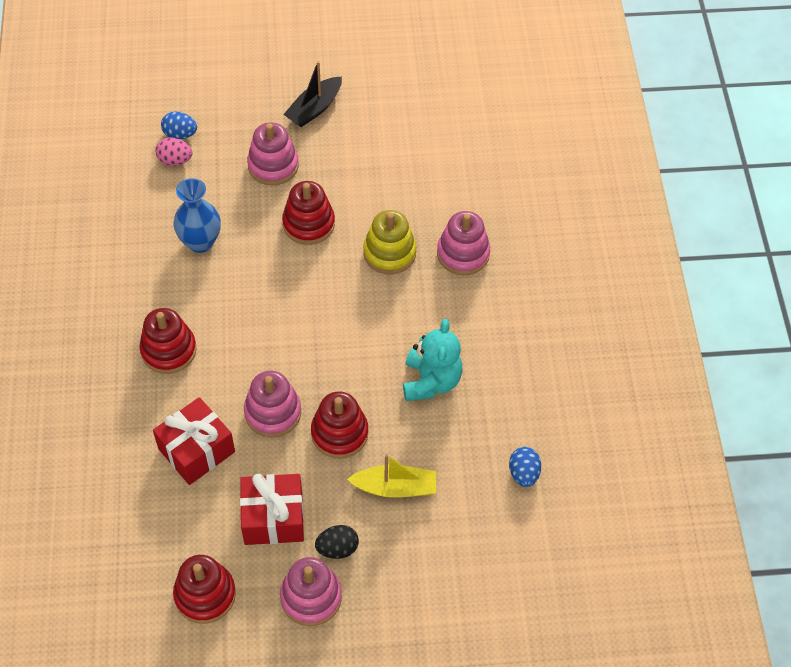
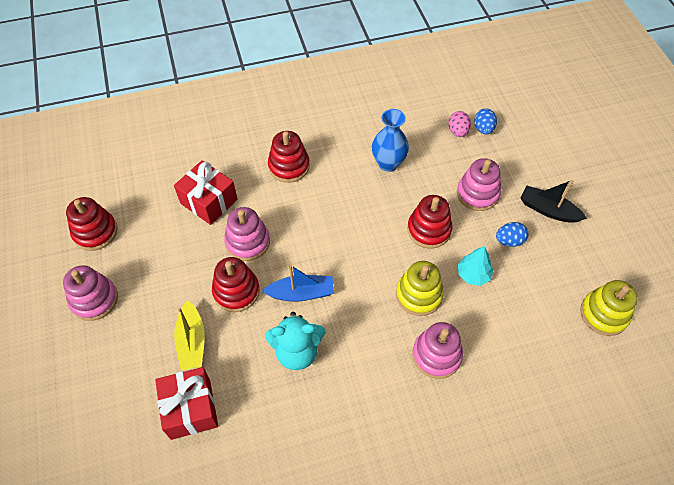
camera: 80 degrees right, 0 degrees up
red gift [240,474,304,545] -> red gift moved to [155,367,218,440]
black egg [315,525,359,559] -> none
blue egg [509,447,541,487] -> blue egg moved to [496,222,528,247]
none -> blue boat [262,265,334,302]
none -> turquoise tree [458,246,494,286]
none -> yellow stacking toy [580,280,638,336]

